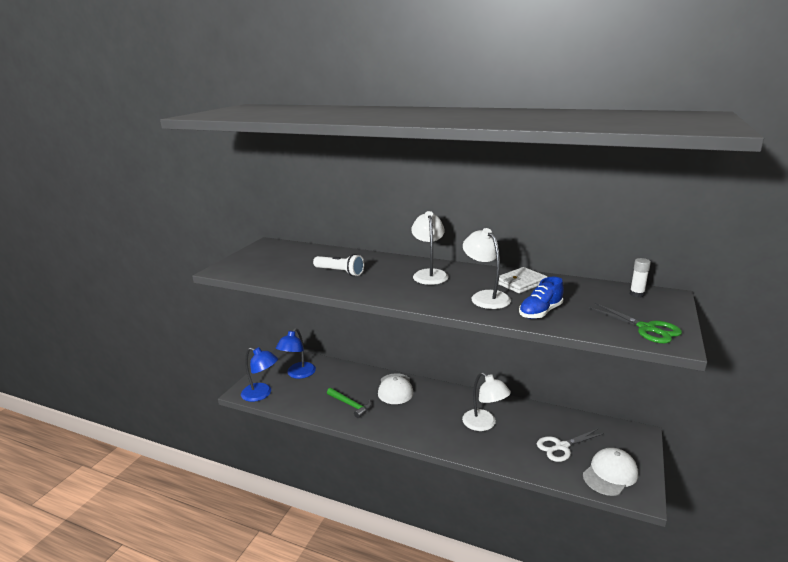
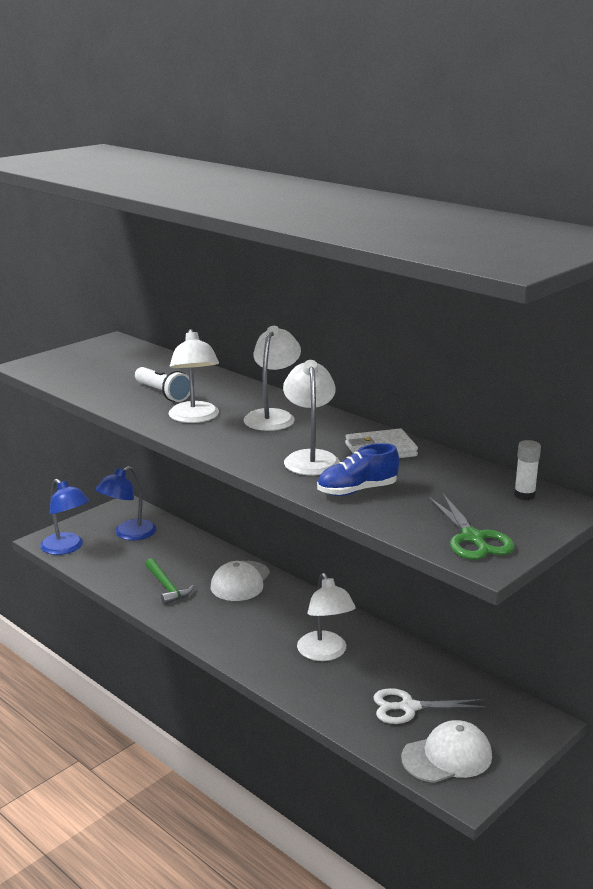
camera: 20 degrees right, 0 degrees up
none -> white lamp [169,329,219,423]

